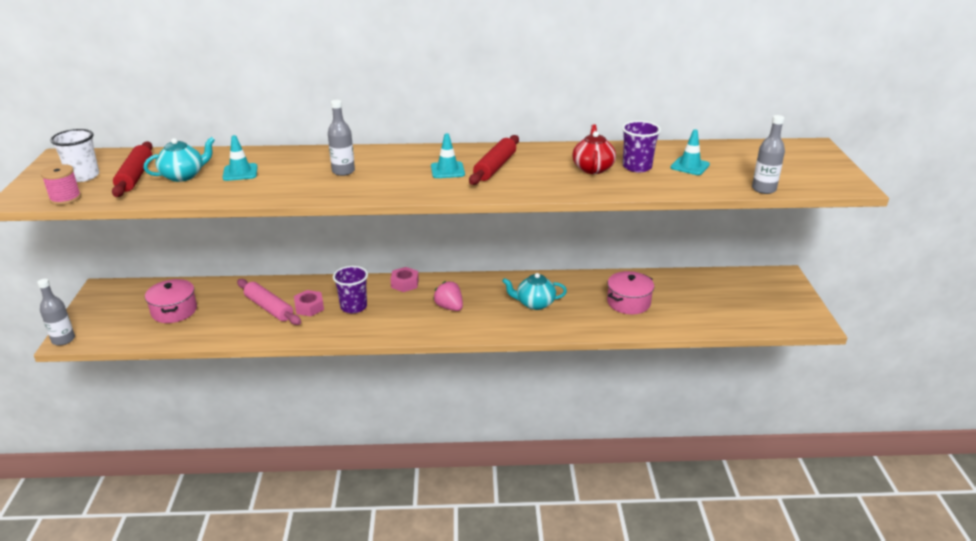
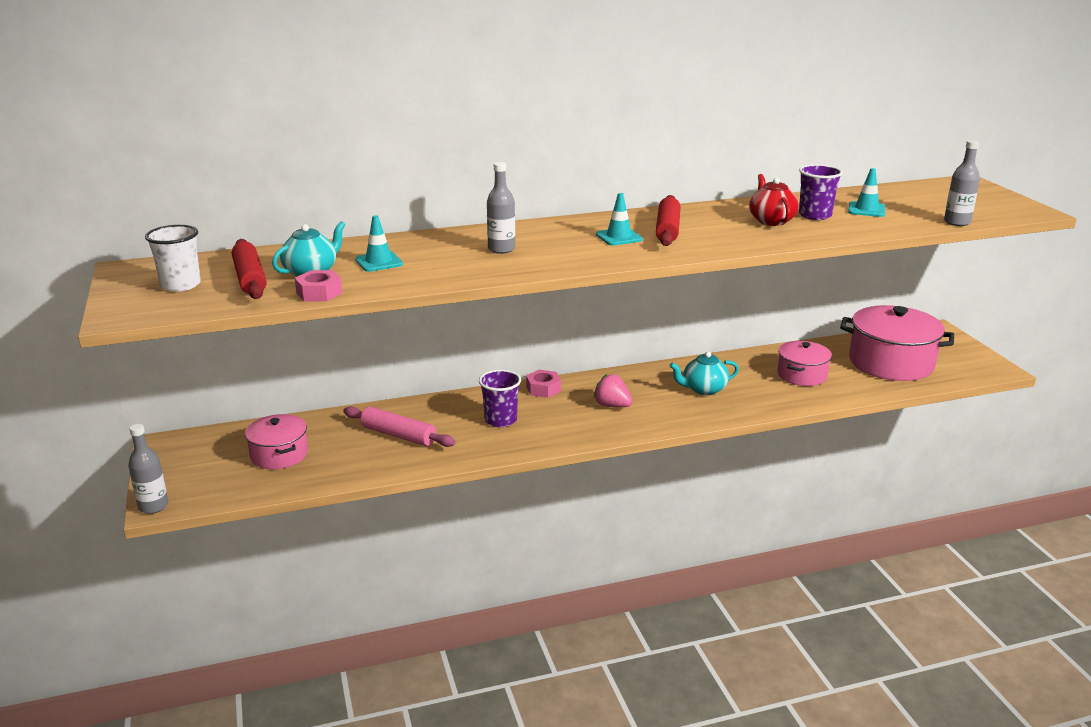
camera: 15 degrees left, 5 degrees down
pink spool [41,164,81,205] -> none
pink nut [294,290,324,316] -> pink nut moved to [295,270,342,301]
none -> pink pot [840,305,954,381]

